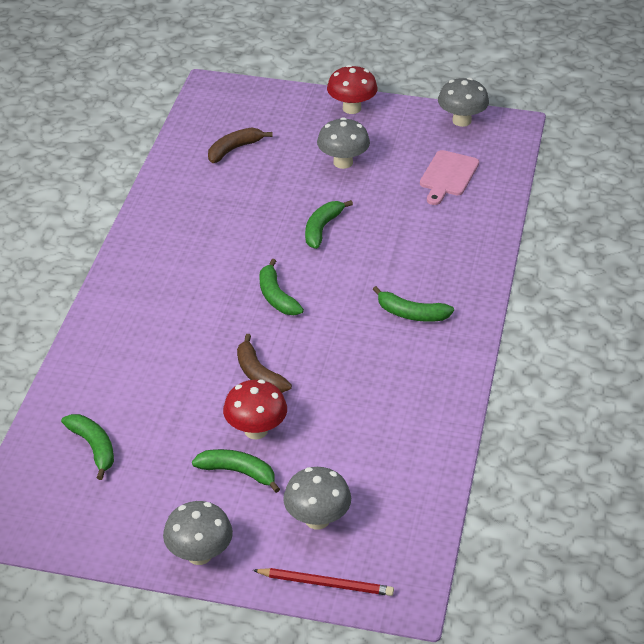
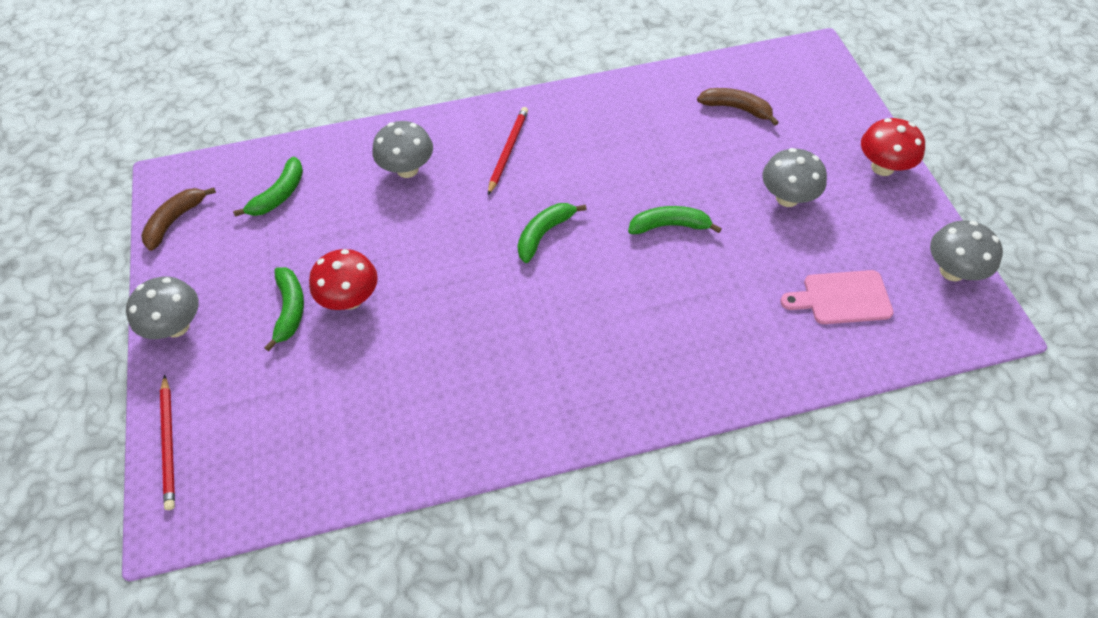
camera: 65 degrees right, 15 degrees up
brown banana [237,334,292,393] -> brown banana moved to [141,187,216,251]
grey mushroom [283,467,351,530] -> grey mushroom moved to [372,121,433,178]
green banana [373,286,454,322] -> none
none -> red pencil [488,107,528,195]

